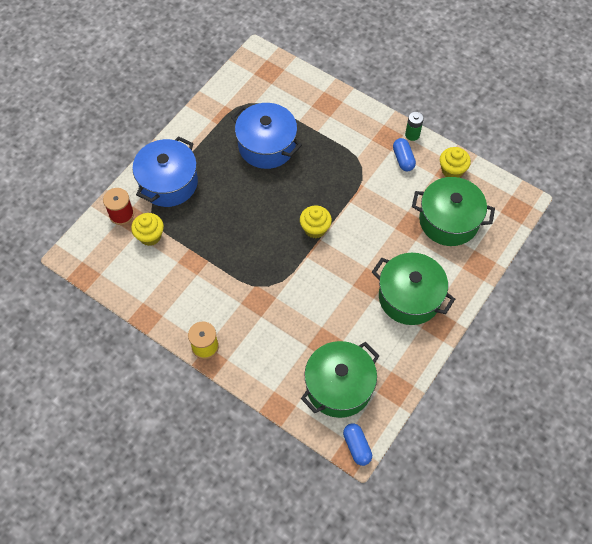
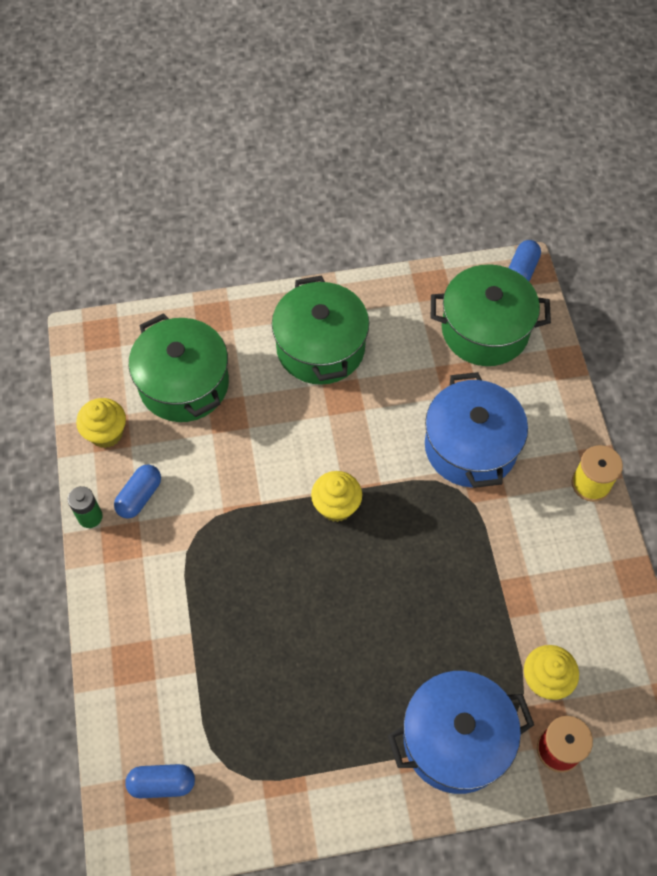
camera: 135 degrees left, 0 degrees up
blue pot [231,103,302,169] -> blue pot moved to [425,372,528,488]
none -> blue capsule [125,764,195,798]

